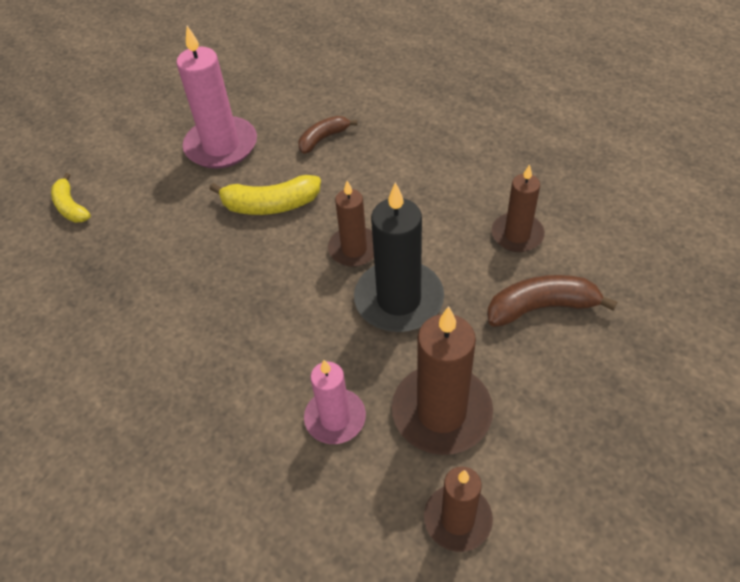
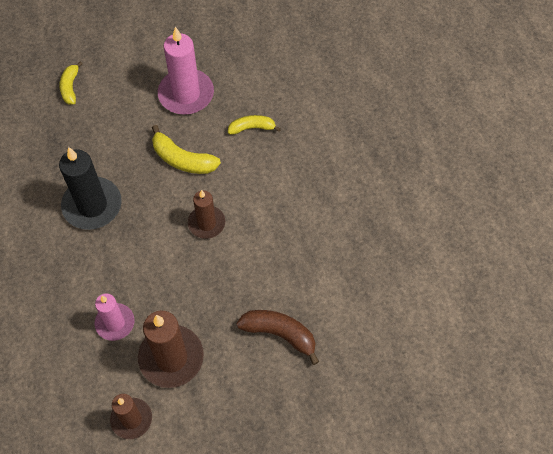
camera: 30 degrees right, 10 degrees up
brown banana [298,116,358,154] -> yellow banana [228,115,281,135]
black candle [354,182,444,332] -> black candle moved to [59,147,122,230]
brown candle [491,164,545,252] -> none

